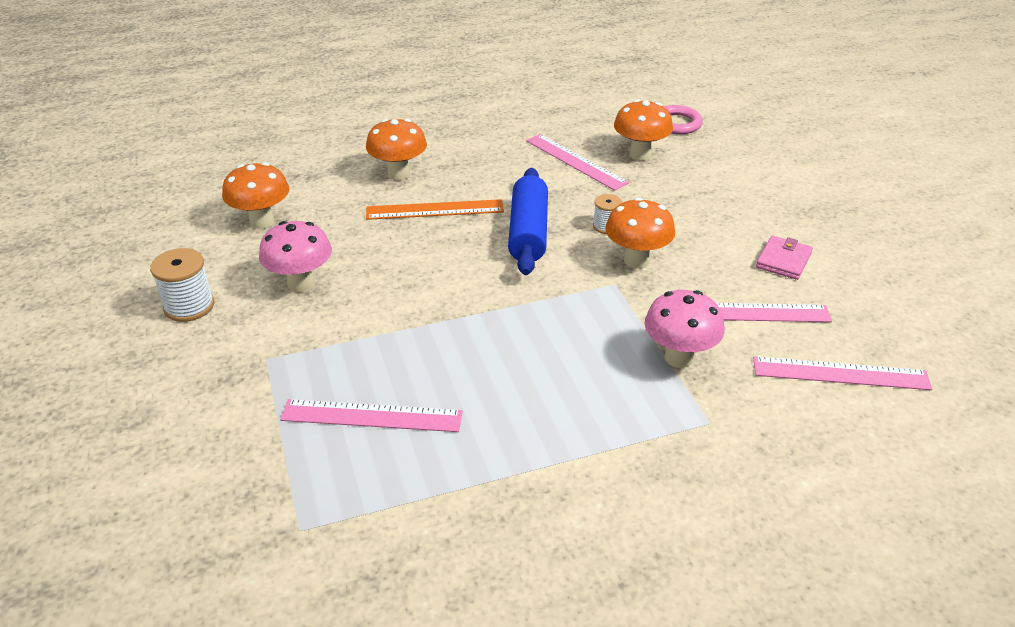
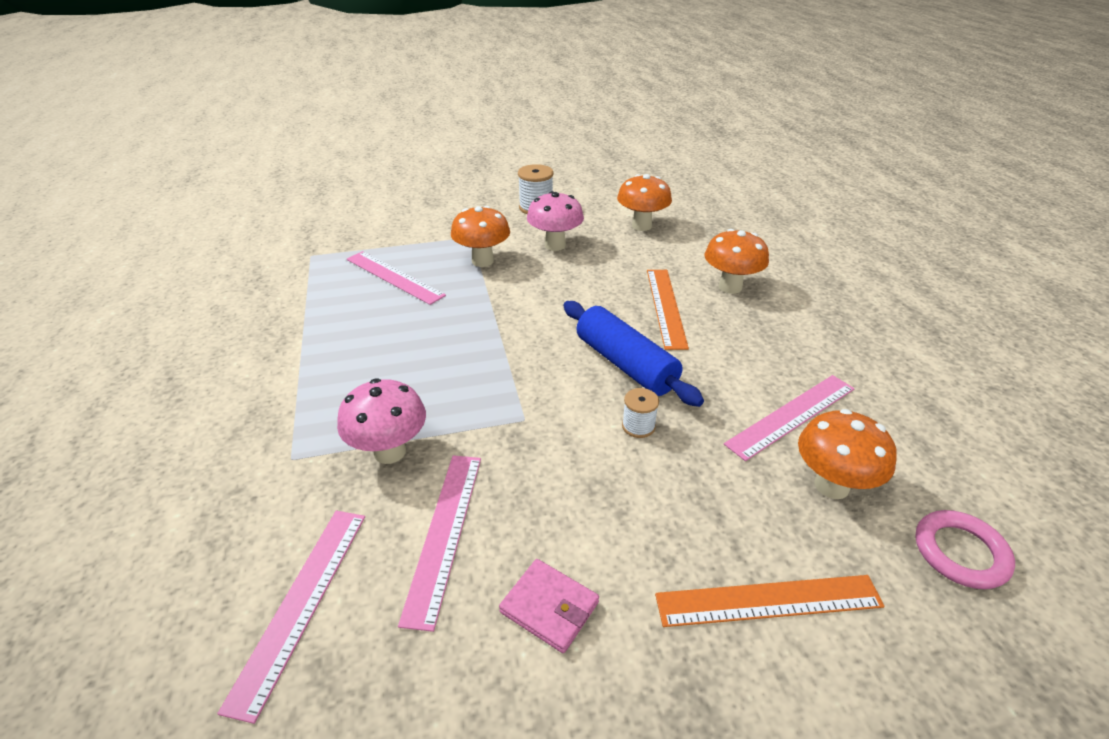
camera: 95 degrees right, 0 degrees up
pink ruler [280,399,463,432] -> pink ruler turned 60 degrees counterclockwise [347,251,446,305]
blue rolling pin [508,168,548,275] -> blue rolling pin turned 45 degrees clockwise [563,301,704,407]
orange mushroom [605,197,675,269] -> orange mushroom moved to [451,206,510,267]
none -> orange ruler [655,575,885,627]

